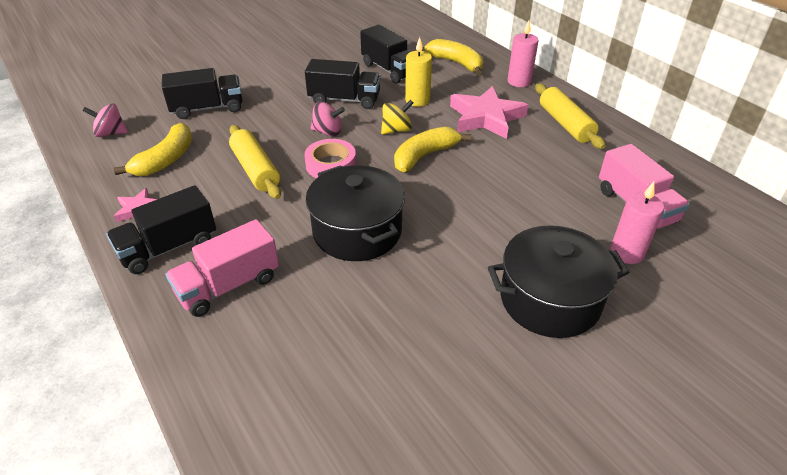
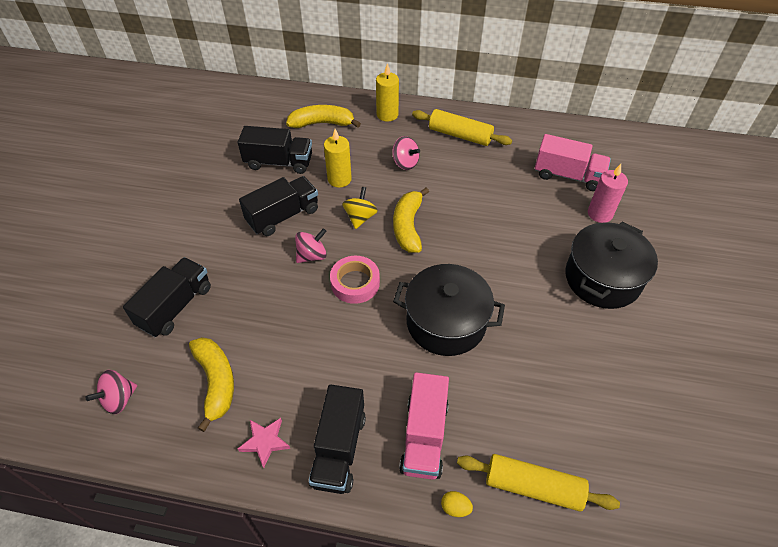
camera: 45 degrees left, 10 degrees up
yellow rolling pin [229,125,281,199] -> yellow rolling pin moved to [457,454,620,512]
pink star [450,86,528,139] -> pink spinning top [392,136,420,170]
pink candle [507,21,539,87] -> yellow candle [376,63,399,122]
none -> yellow egg [441,491,473,517]

